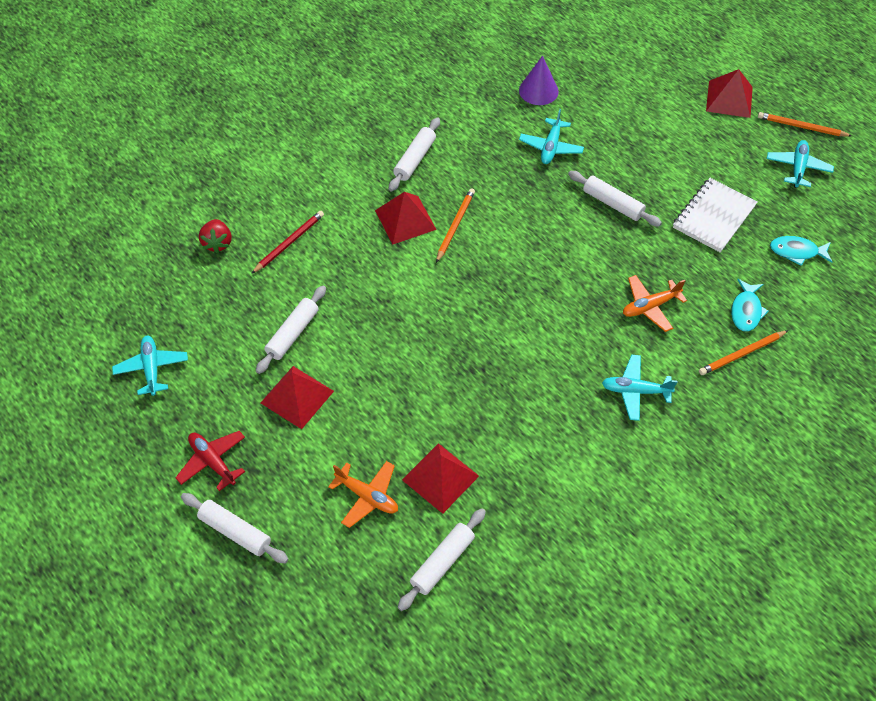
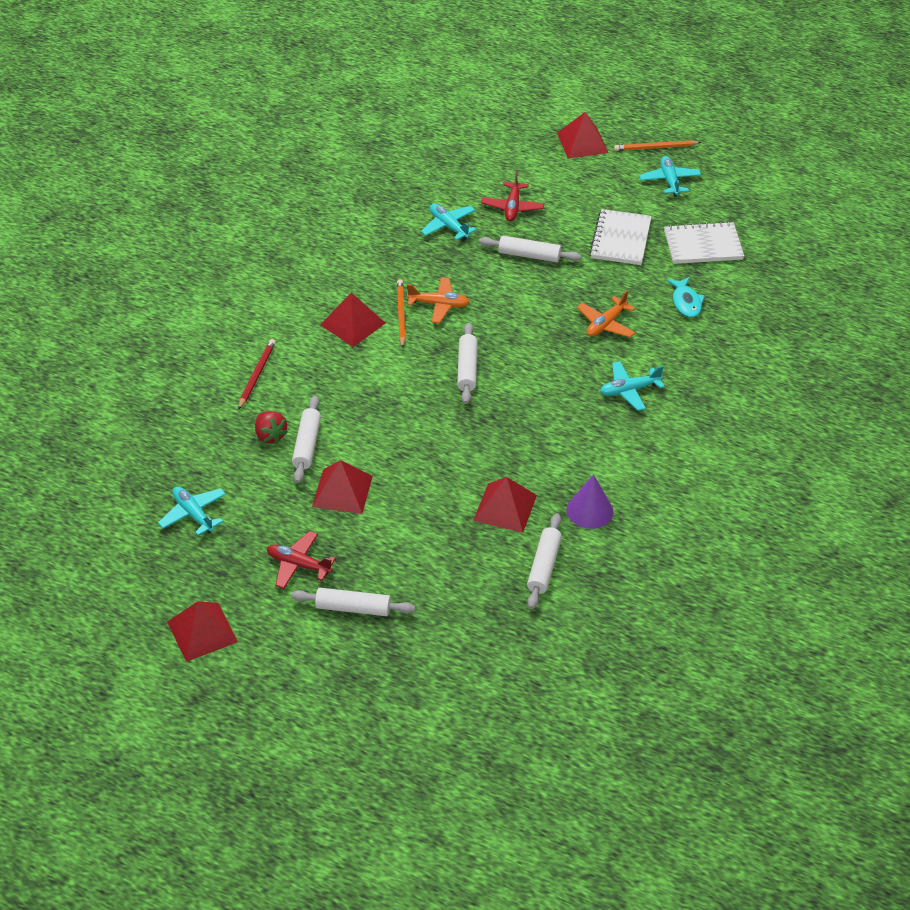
camera: 25 degrees left, 10 degrees down
red strawberry [199,219,231,253] -> red strawberry moved to [255,411,288,443]
orange plane [328,461,398,528] -> orange plane moved to [407,277,469,323]
white rolling pin [389,117,440,192] -> white rolling pin moved to [457,323,478,404]
purple cone [519,56,559,105] -> purple cone moved to [566,474,613,529]
turquoise plane [519,109,584,164] -> turquoise plane turned 150 degrees clockwise [421,204,477,240]
orange pencil [699,330,789,375] -> none
turquoise fish [770,236,832,266] -> white notebook [664,221,744,264]
none -> red pyramid [167,601,238,662]
none -> red plane [481,171,544,221]

